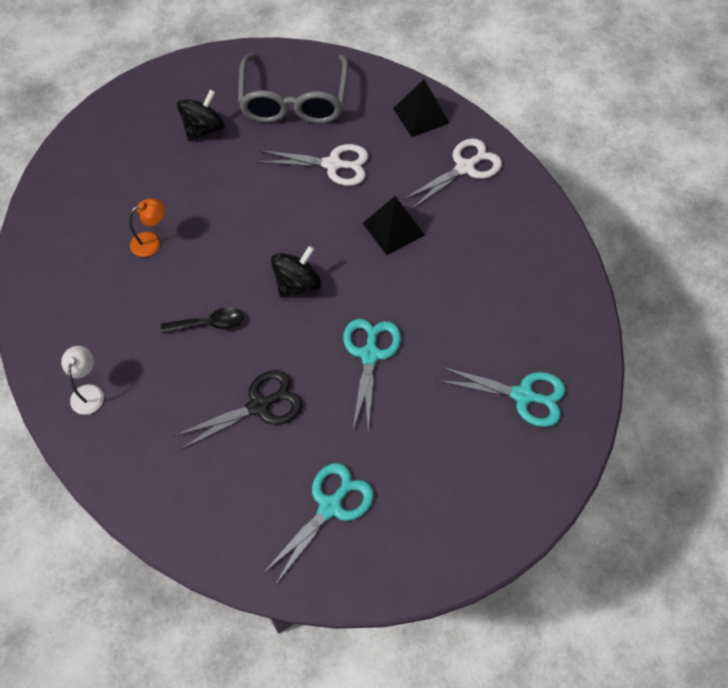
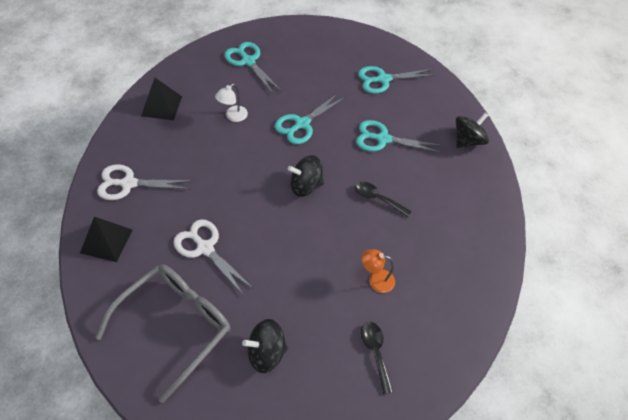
camera: 145 degrees left, 5 degrees down
white lamp [61,346,104,415] -> white lamp moved to [215,84,248,122]
black scissors [174,370,303,450] -> turquoise scissors [356,120,442,153]
black pyramid [362,196,425,255] -> black pyramid moved to [141,78,182,120]
none -> black spoon [361,322,393,394]
none -> black spinning top [456,112,489,148]

